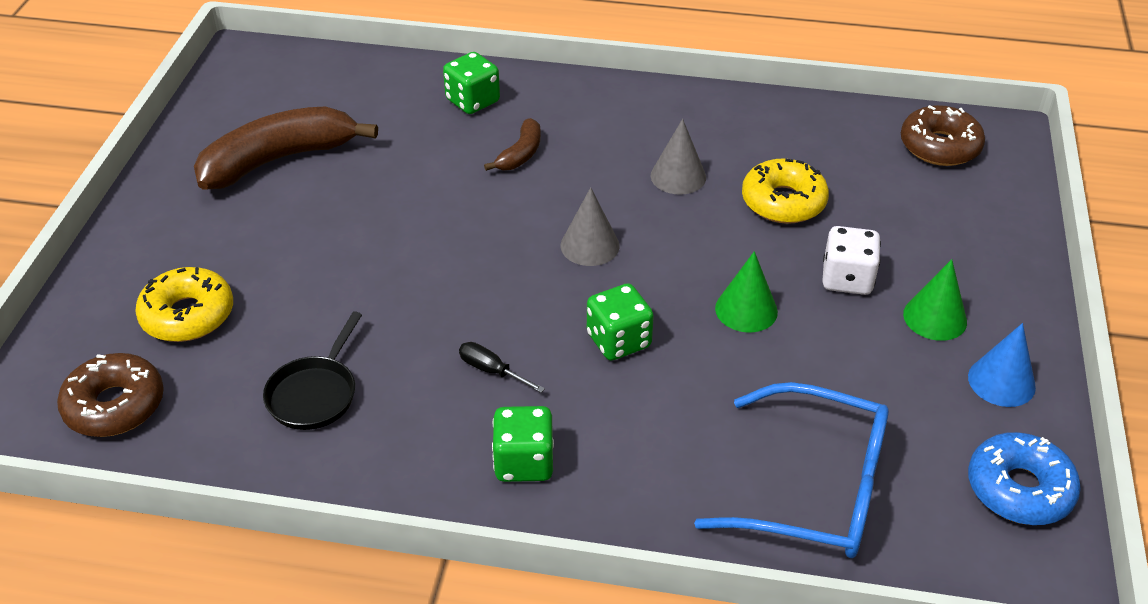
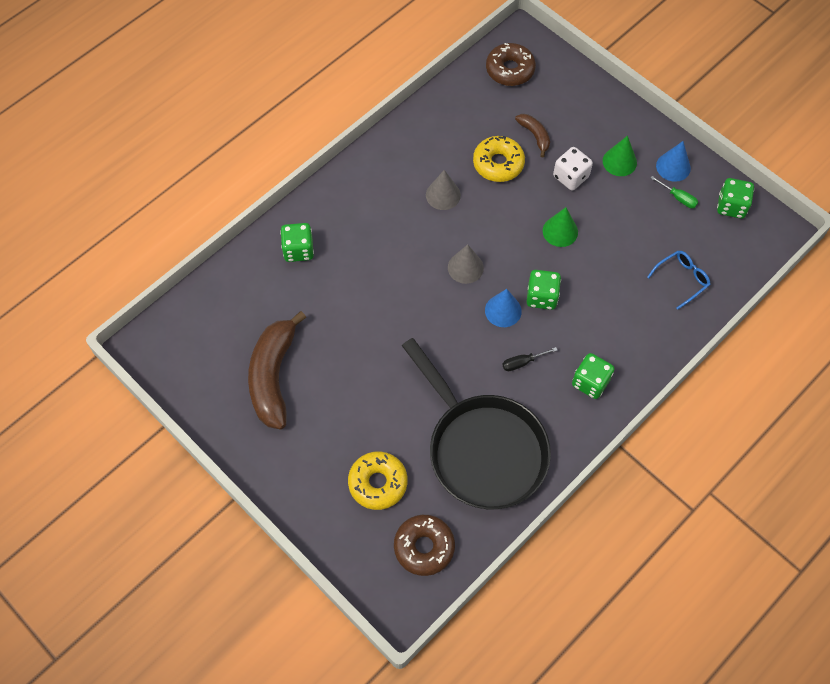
camera: 55 degrees left, 20 degrees up
black pan [263,311,362,430] -> black pan [402,338,551,509], size x2.24
brown banana [484,118,541,171] -> brown banana moved to [515,114,550,157]
blue glasses [694,382,889,558] -> blue glasses [647,251,711,310], size x0.52
blue donut [968,432,1081,525] -> green dice [717,178,754,219]
none -> blue cone [485,289,522,327]
none -> green screwdriver [651,176,698,208]

